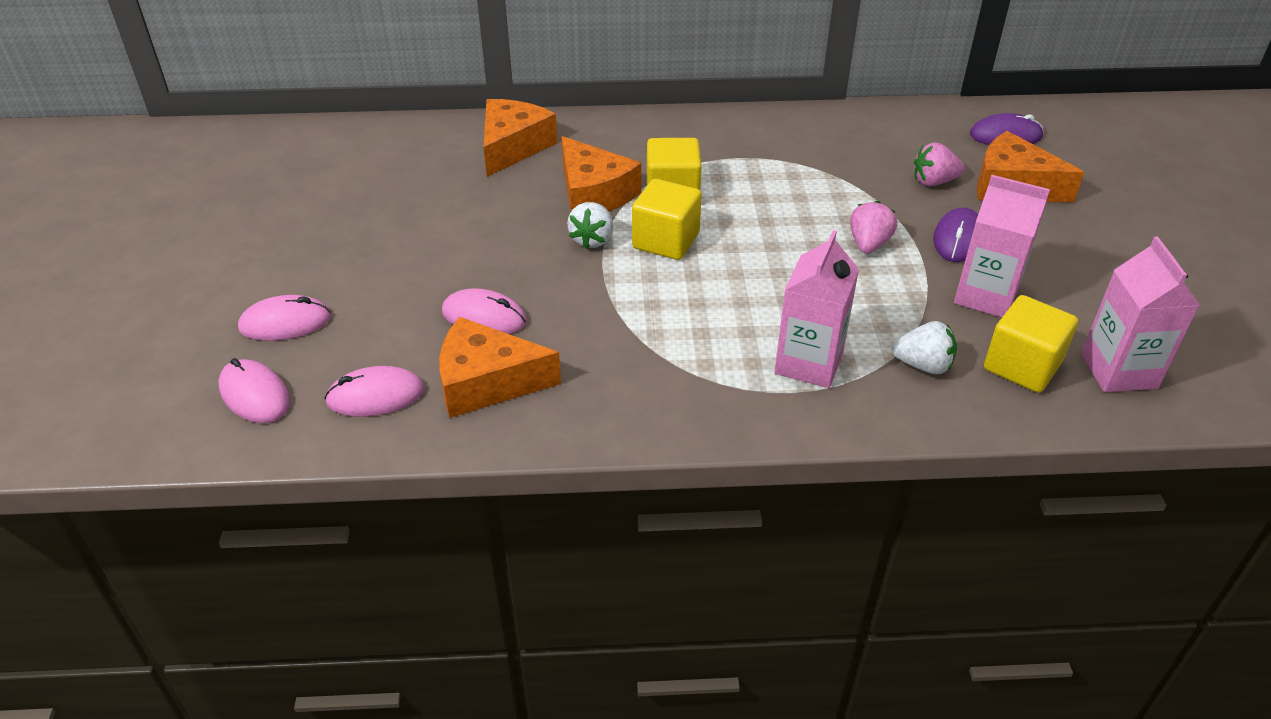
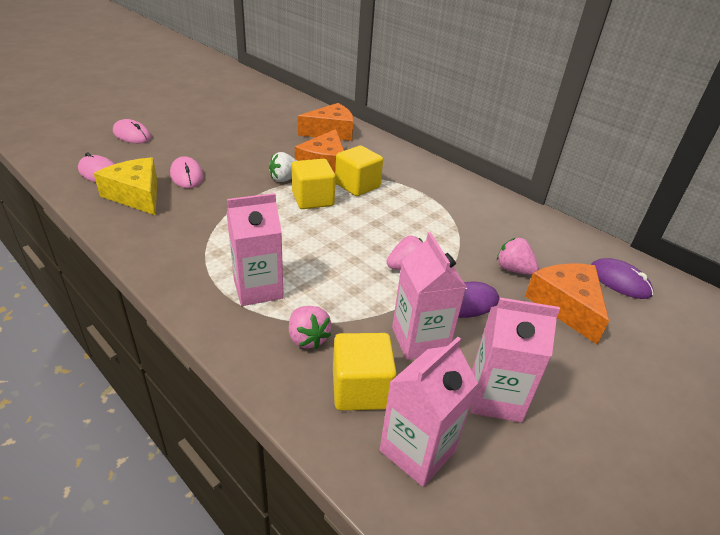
camera: 45 degrees right, 5 degrees down
pink mouse [219,358,290,423] -> none
orange cheese [439,317,561,418] -> yellow cheese [94,157,158,215]
white strawberry [892,321,957,374] -> pink strawberry [289,306,331,349]
none -> pink carton [471,298,560,422]

